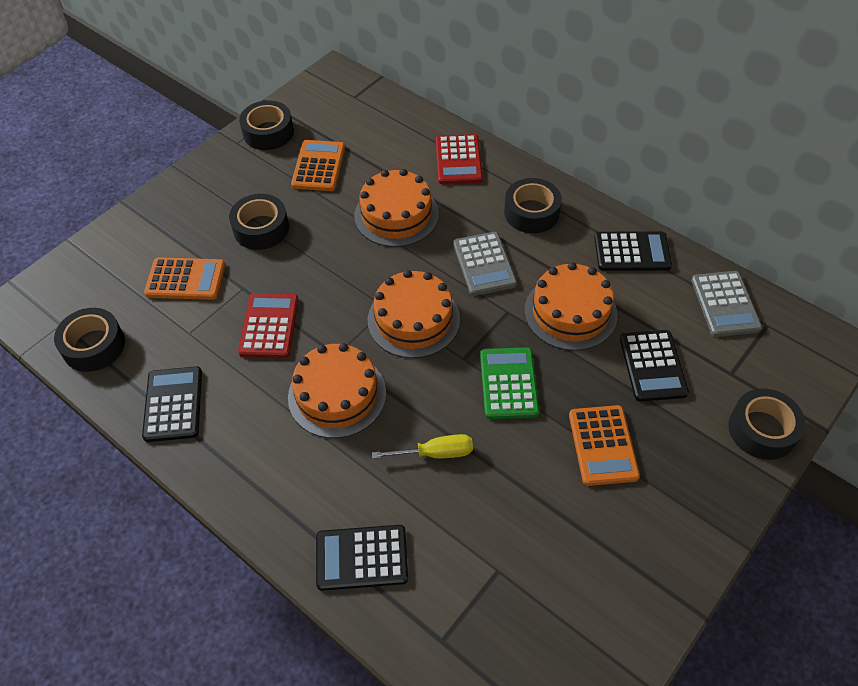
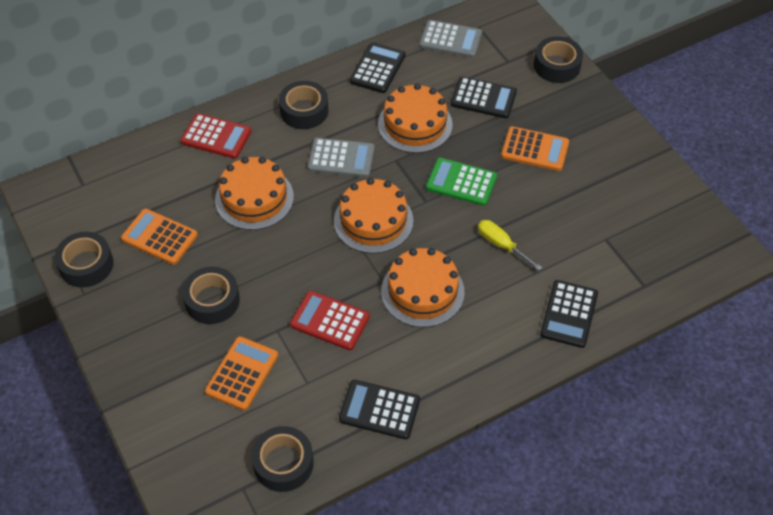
camera: 70 degrees left, 0 degrees up
yellow screwdriver [372,434,473,459] -> yellow screwdriver turned 60 degrees counterclockwise [478,220,543,271]

